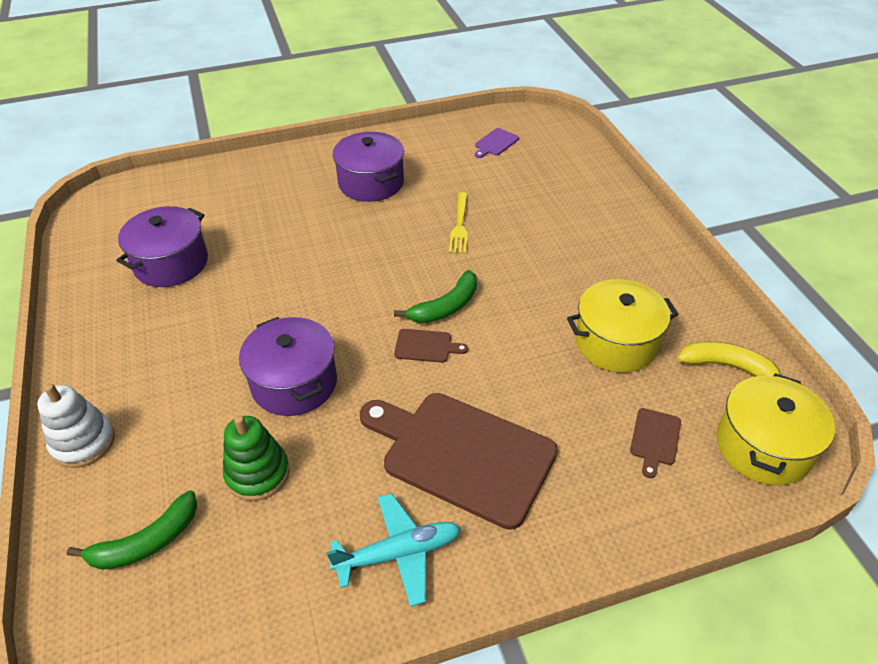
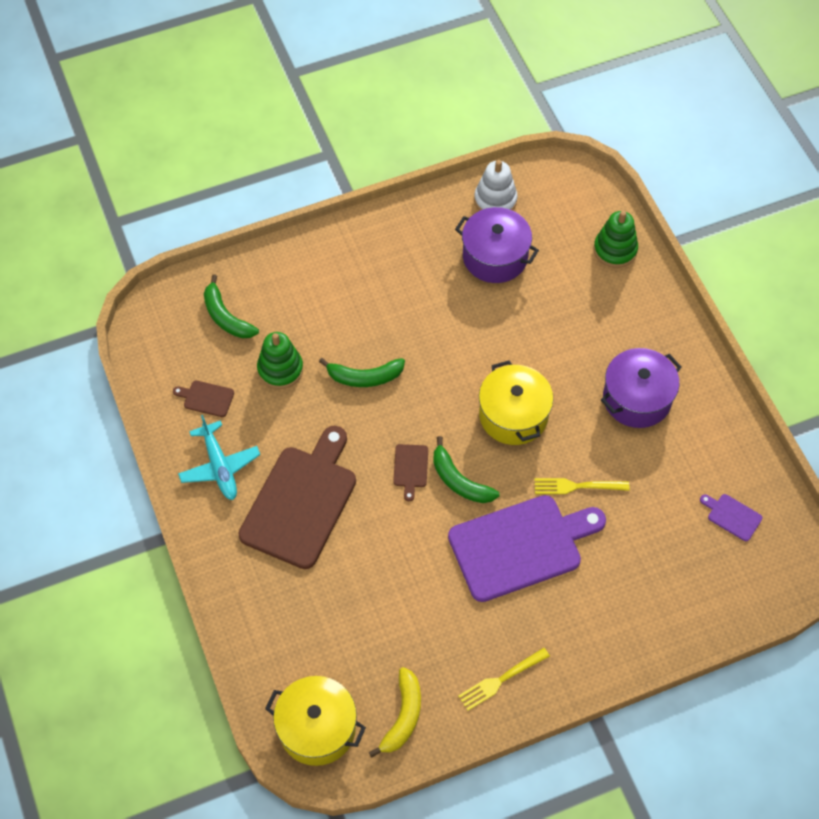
camera: 85 degrees right, 15 degrees up
white stacking toy [37,383,115,468] -> white stacking toy moved to [474,160,518,211]
purple pot [239,317,337,416] -> green banana [319,358,405,387]
yellow pot [567,279,679,373] -> yellow pot moved to [479,360,553,445]
brown cutting board [630,408,681,478] -> brown cutting board moved to [173,380,234,417]
none -> purple cutting board [448,495,606,602]
none -> yellow fork [458,648,550,711]
none -> green stacking toy [594,211,638,268]

